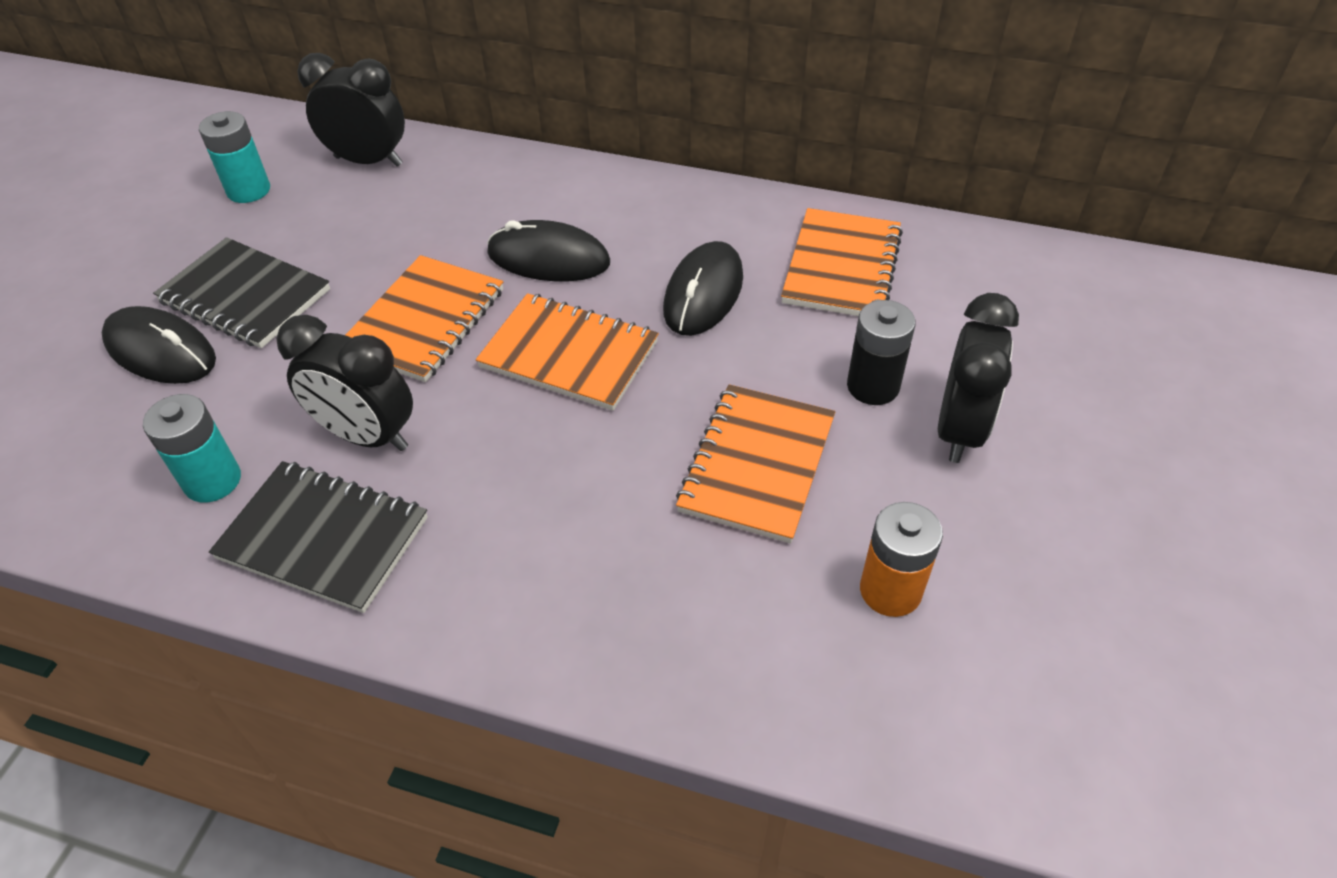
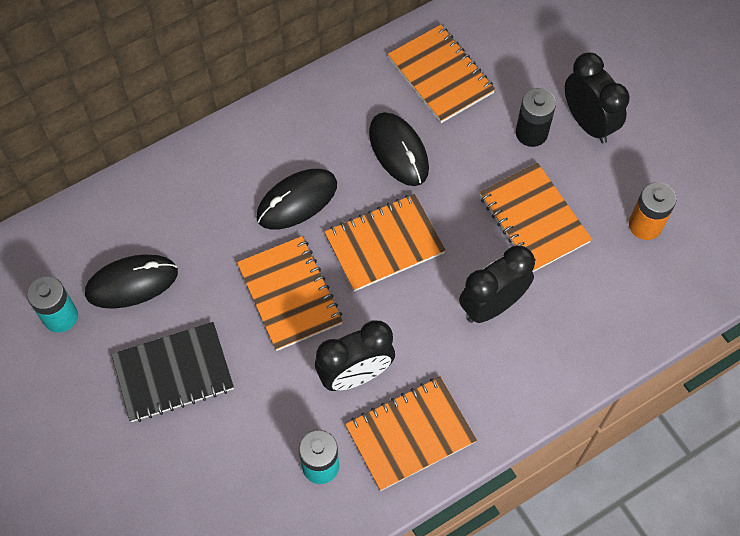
camera: 50 degrees left, 15 degrees up
black mouse [102,306,216,384] -> black mouse moved to [85,254,178,309]
black notebook [209,461,428,613] -> orange notebook [345,377,477,491]
black clock [297,53,405,167] -> black clock moved to [459,245,535,323]

